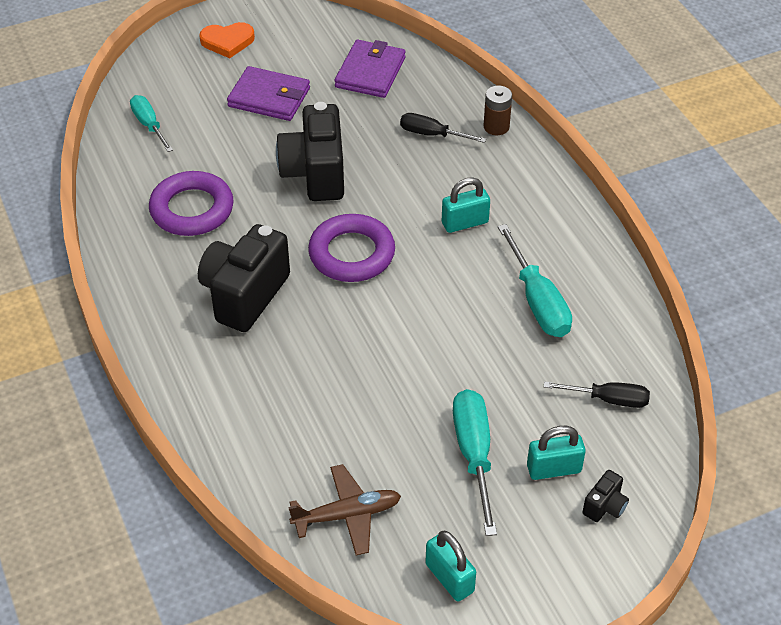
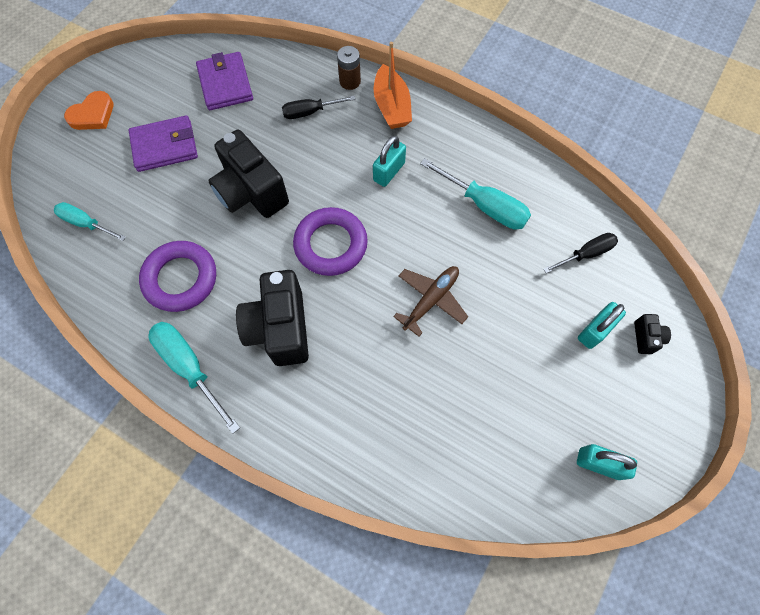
camera: 35 degrees left, 20 degrees up
brown plane [288,464,401,556] -> brown plane moved to [393,266,468,337]
turquoise screwdriver [453,389,497,536] -> turquoise screwdriver moved to [148,322,240,434]
none -> orange boat [373,42,412,129]

